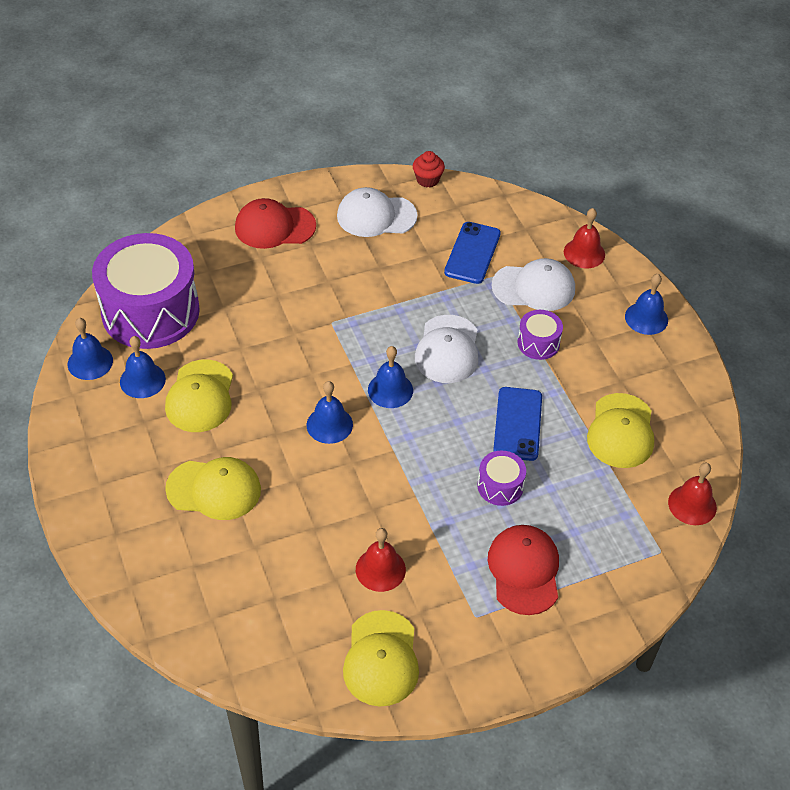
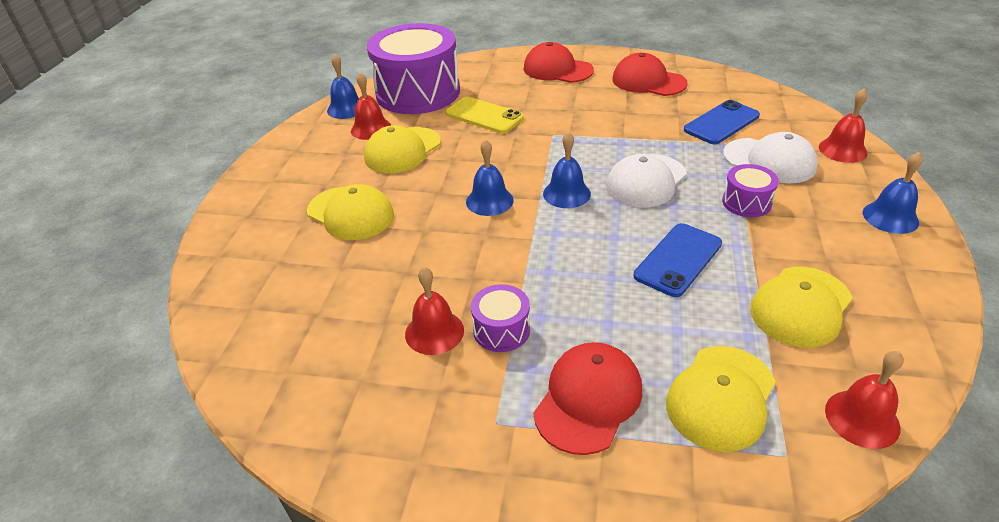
camera: 35 degrees right, 10 degrees down
blue bell [120,336,166,398] -> red bell [351,72,391,140]
white cap [337,187,418,237] -> red cap [612,53,688,96]
yellow cap [343,610,419,706] -> yellow cap moved to [666,346,776,452]
red cupcake [413,151,445,187] -> none
purple drum [478,451,526,506] -> purple drum moved to [471,284,530,352]
none -> yellow phone [446,97,524,133]

